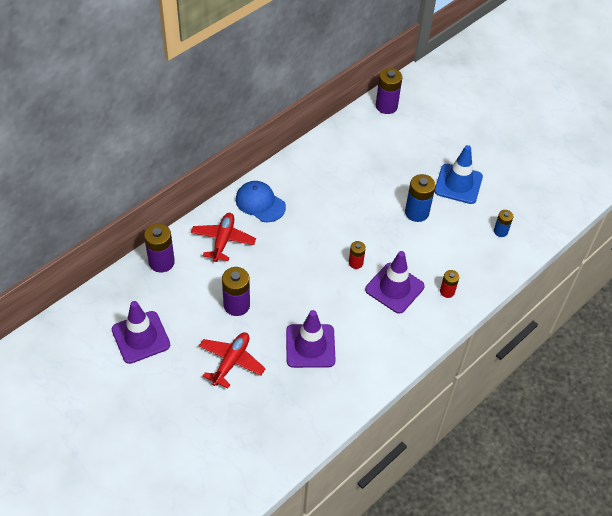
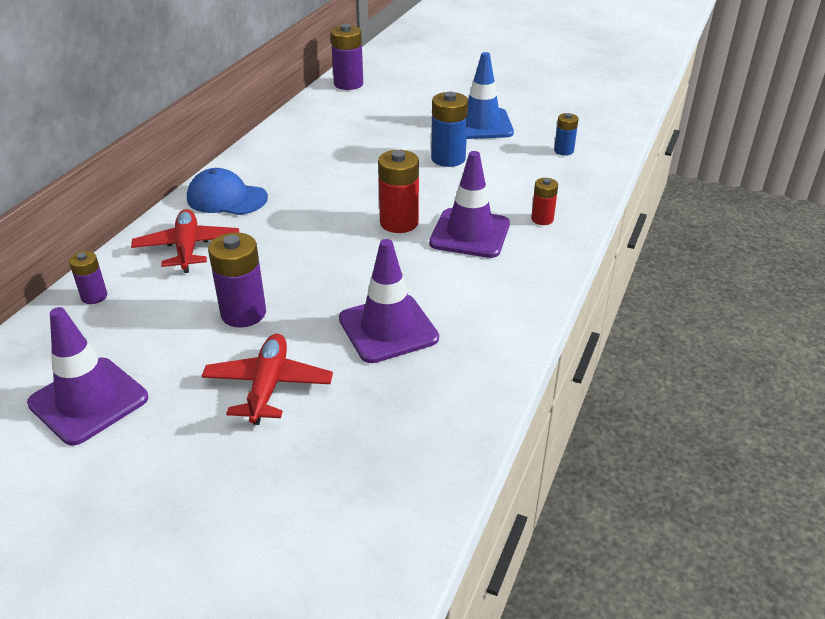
camera: 20 degrees left, 15 degrees down
purple battery [144,224,175,273] -> purple battery [69,251,107,304], size x0.58
red battery [349,241,366,269] -> red battery [378,150,419,233], size x1.72

